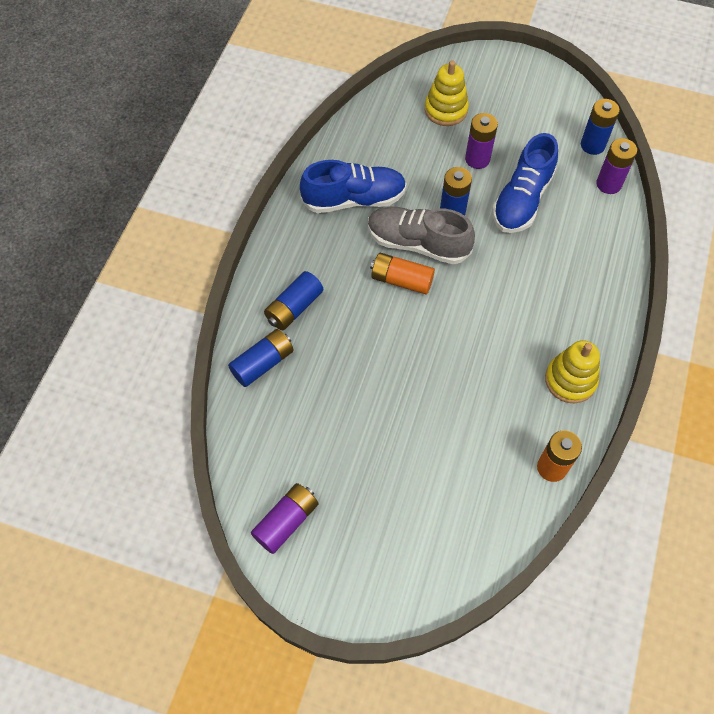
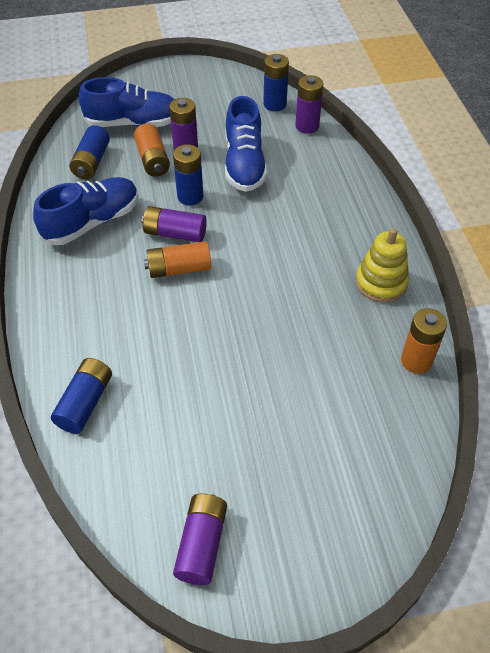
camera: 30 degrees left, 10 degrees down
blue battery [264,271,323,330] -> blue battery moved to [69,125,110,179]
grey shoe [368,207,475,264] -> purple battery [142,206,207,242]
yellow stacking toy [425,60,469,126] -> blue shoe [79,77,175,127]
none -> orange battery [134,123,170,177]

